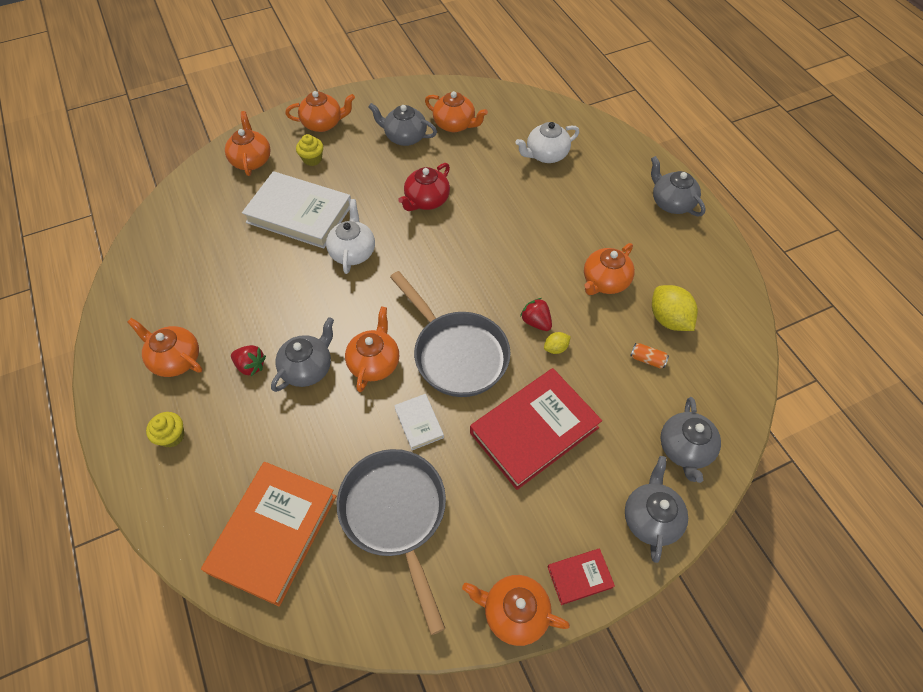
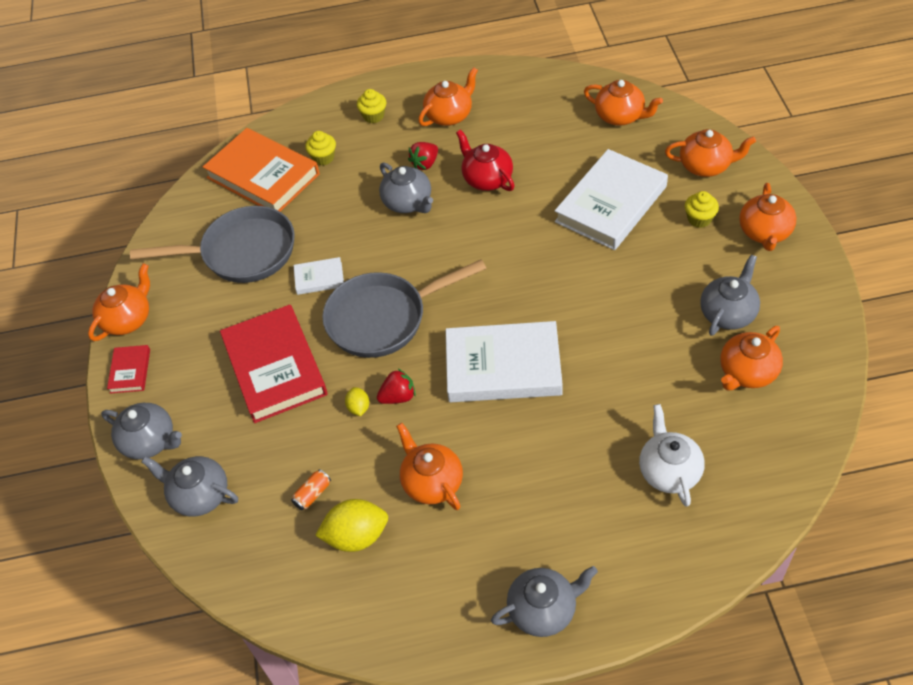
camera: 110 degrees right, 5 degrees down
white teapot [326,199,375,274] -> none
orange teapot [345,307,399,392] -> orange teapot moved to [584,80,663,126]
red teapot [398,163,450,211] -> red teapot moved to [456,130,515,191]
none -> yellow cupcake [305,131,336,166]
none -> white book [446,321,563,402]

